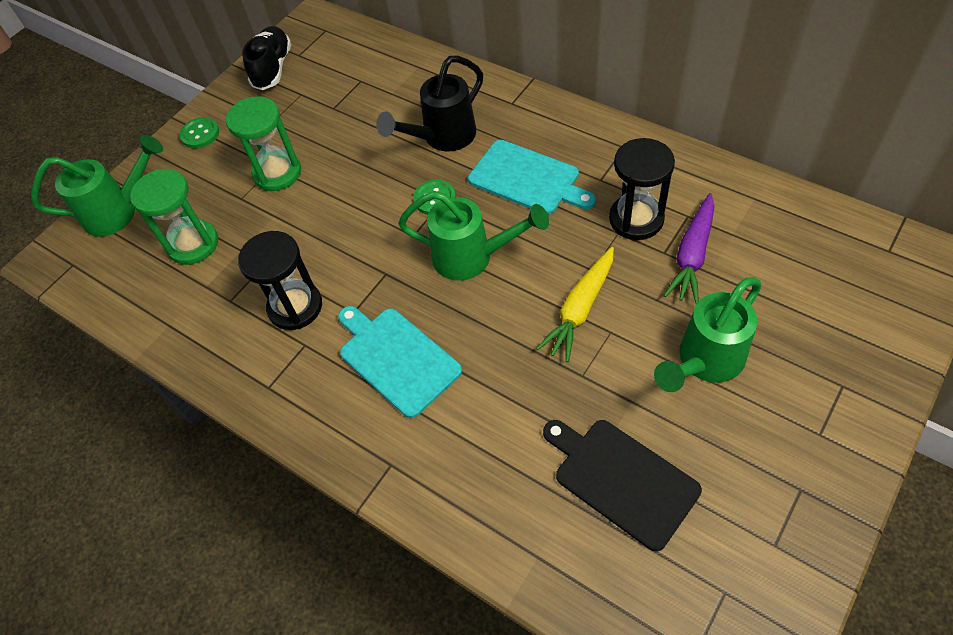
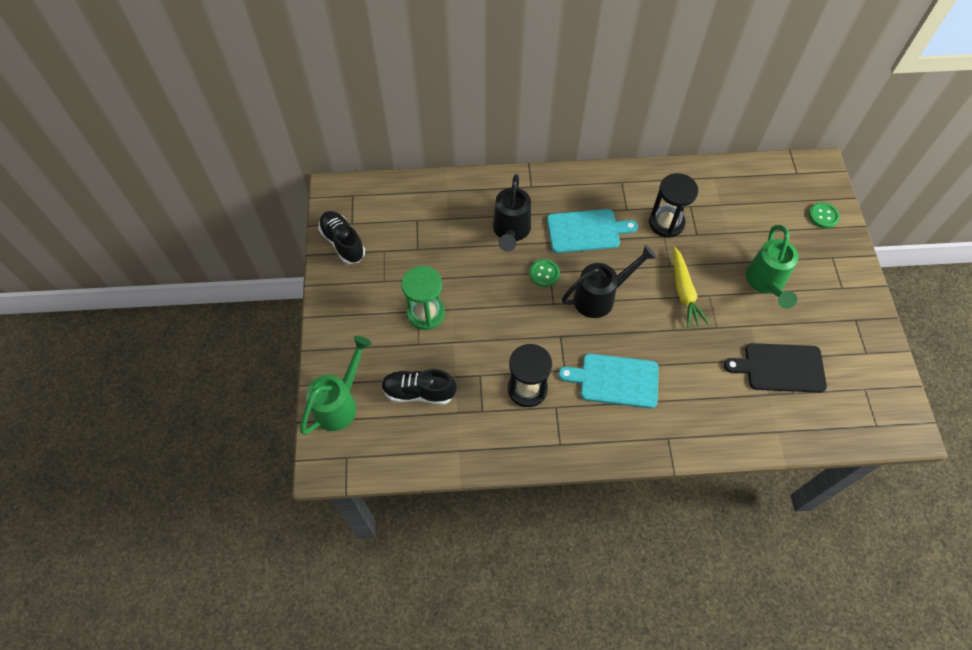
camera: 45 degrees left, 5 degrees up
green hourglass [130,169,218,265] -> black shoe [381,369,457,405]
green button [180,117,219,149] -> green button moved to [809,202,840,228]
green watering can [398,191,549,281] -> black watering can [562,245,657,318]
purple carrot [663,193,715,305] -> none

